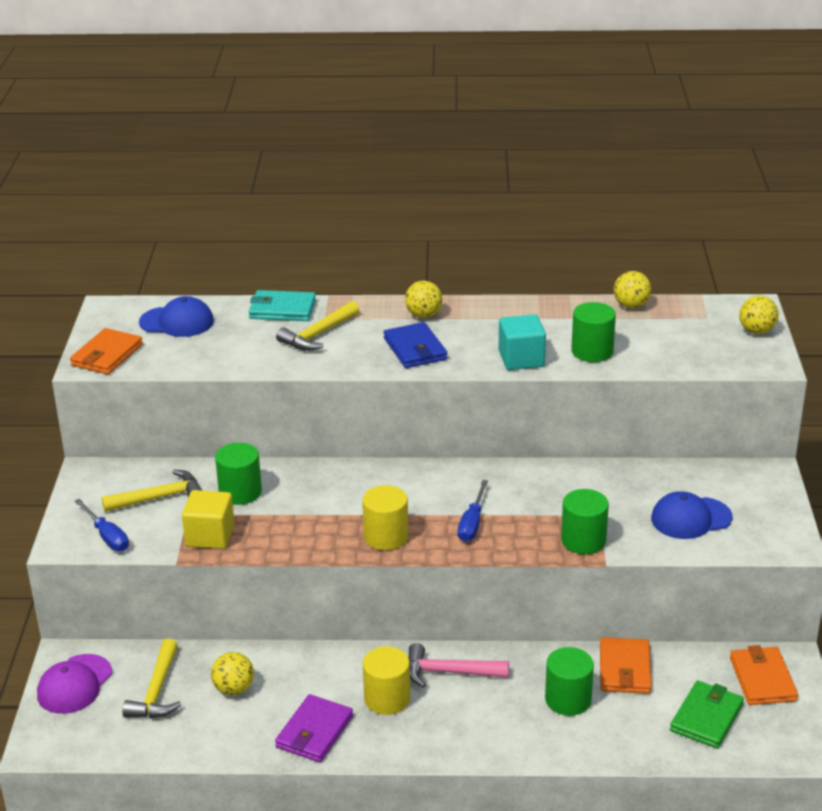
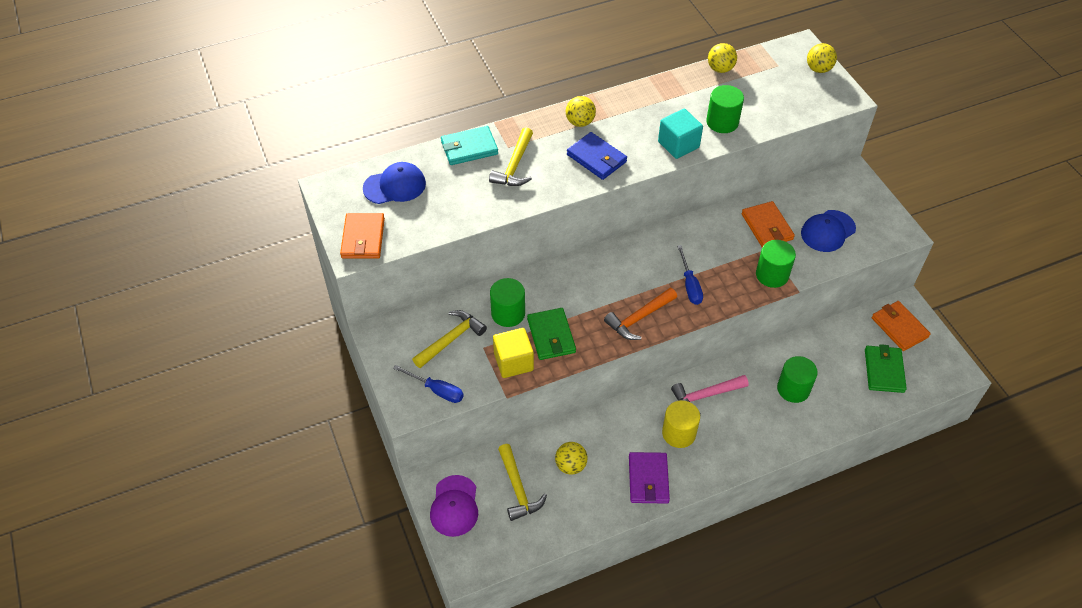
camera: 25 degrees left, 20 degrees up
yellow cylinder [362,485,409,550] -> orange hammer [604,288,677,340]
orange wallet [600,637,652,694] -> orange wallet moved to [742,201,795,247]
none -> green wallet [527,308,576,360]

